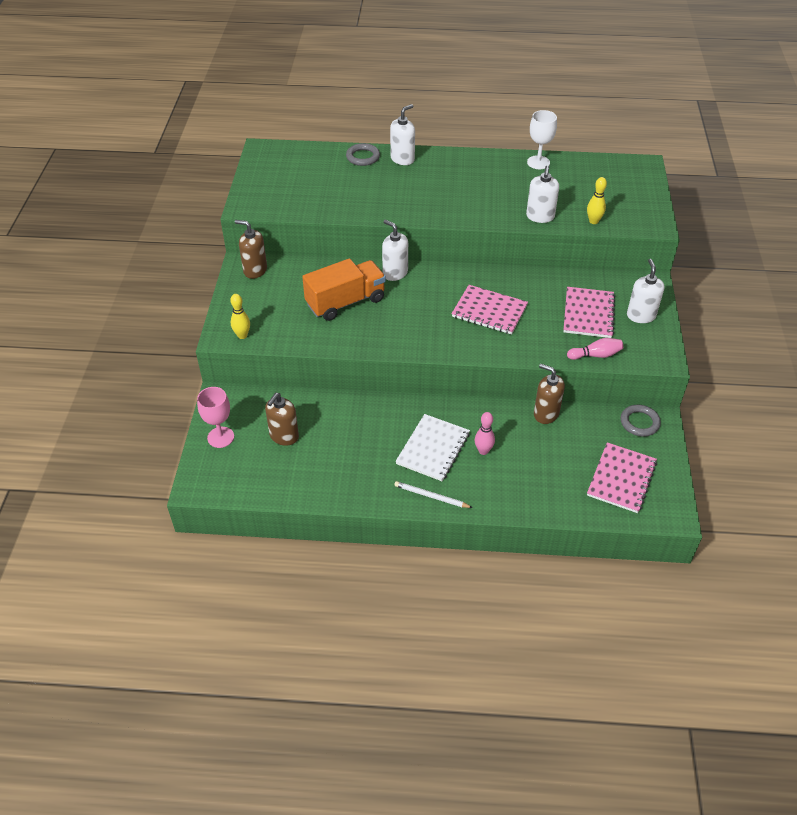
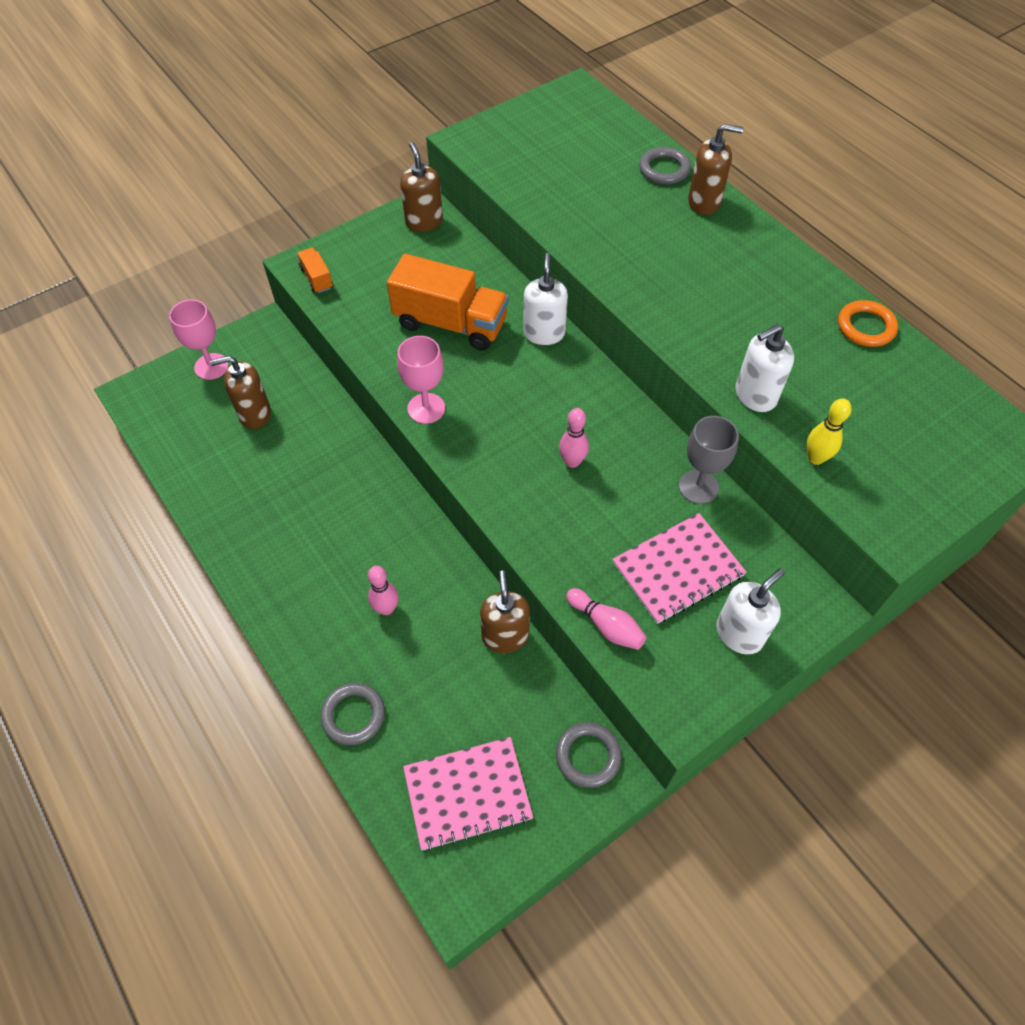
camera: 50 degrees right, 10 degrees up
yellow bowling pin [230,294,250,339] -> orange truck [297,247,333,293]
white soap dispenser [390,104,415,165] -> brown soap dispenser [688,124,744,215]
white pencil [394,481,473,508] -> none
white notebook [396,414,470,481] -> none
pink notebook [452,285,528,335] -> pink bowling pin [559,408,589,468]
white goblet [527,110,557,169] -> orange ring [838,300,898,347]
none -> grey ring [321,683,385,745]
none -> pink goblet [397,336,445,424]
none -> grey goblet [679,416,739,504]

